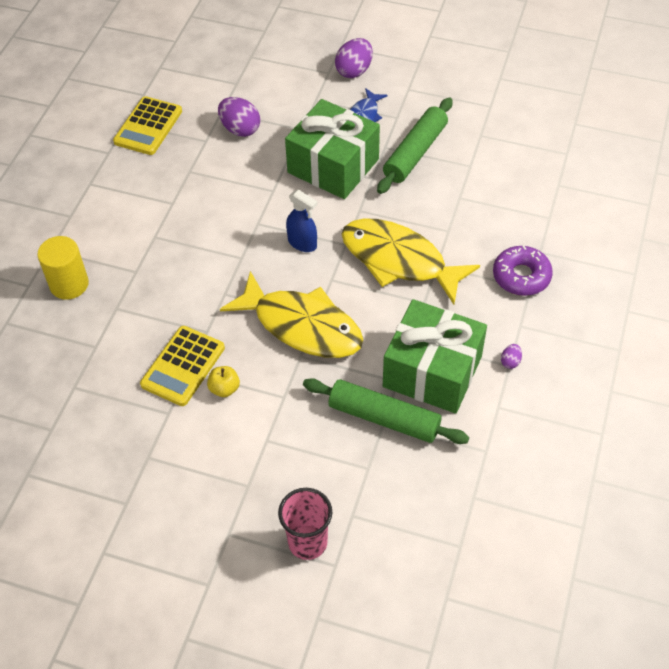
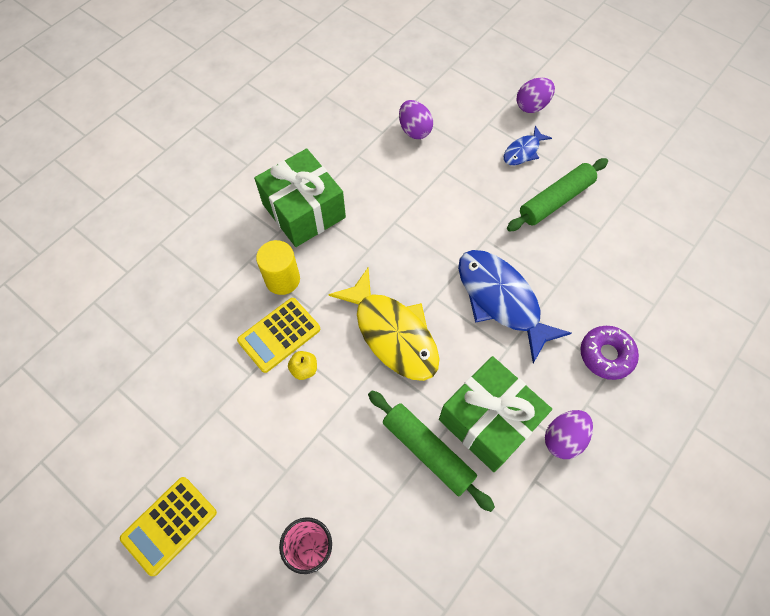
camera: 20 degrees right, 10 degrees up
yellow cylinder [37,236,89,300] -> yellow cylinder moved to [256,240,300,295]
yellow calculator [113,96,182,155] -> yellow calculator moved to [120,477,217,576]
green gift [285,99,380,199] -> green gift moved to [254,149,346,247]
blue spray bottle [286,189,317,252] -> none
yellow fish [342,218,480,304] -> blue fish [458,250,572,363]
purple egg [501,344,522,369] -> purple egg [545,410,593,459], size x2.06

